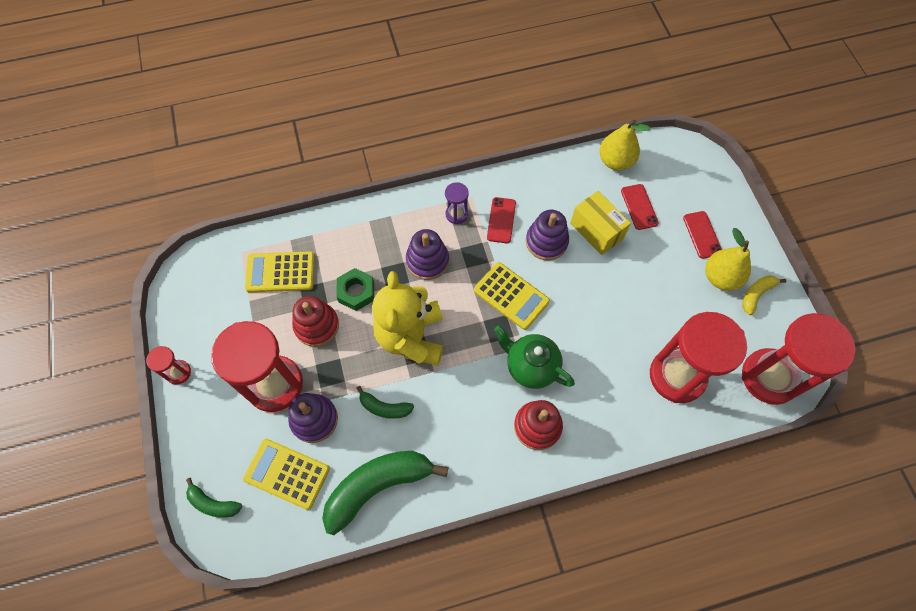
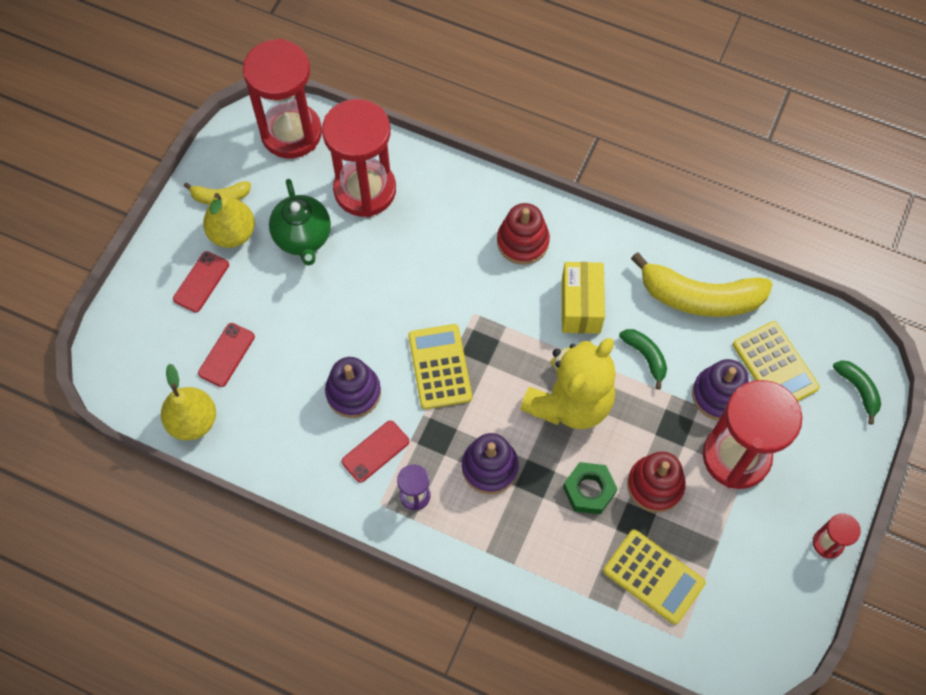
camera: 140 degrees left, 0 degrees up
green banana [322,451,449,535] -> yellow banana [631,252,773,317]
green teapot [494,326,575,389] -> green teapot moved to [269,179,331,266]
yellow box [570,191,631,255] -> yellow box moved to [562,262,605,334]

